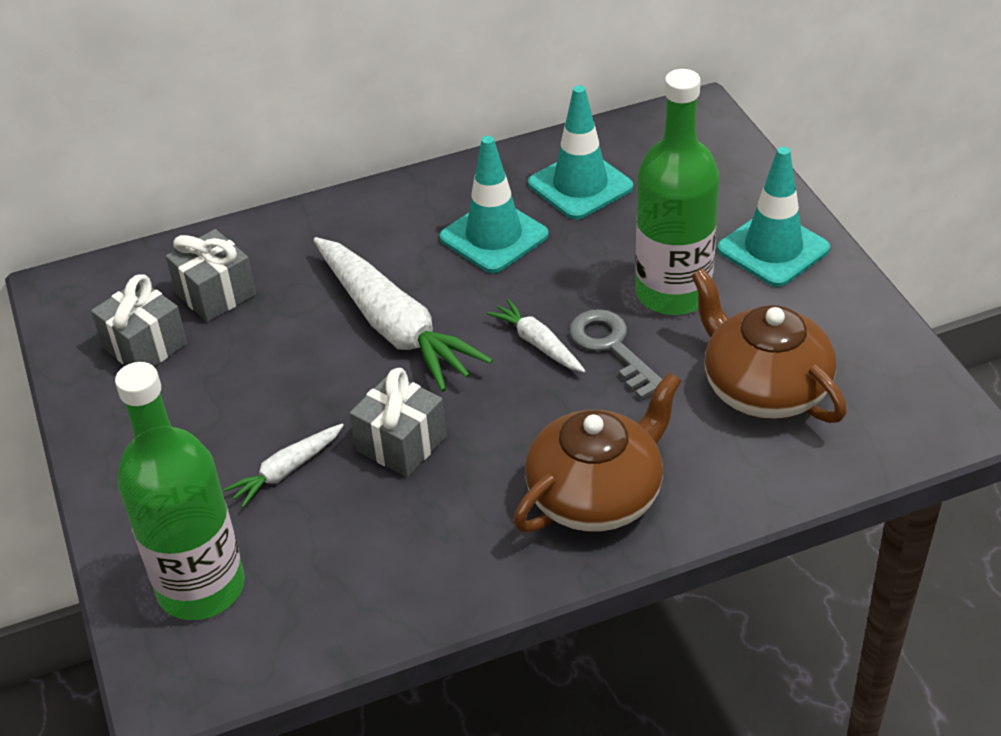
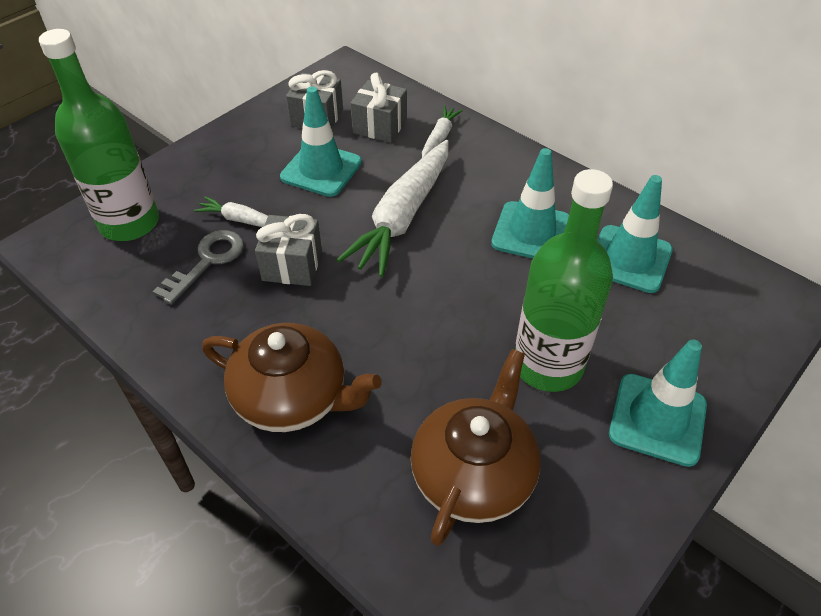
camera: 60 degrees right, 5 degrees up
white carrot [487,299,585,372] -> white carrot moved to [422,106,463,158]
grey key [569,309,662,400] -> grey key moved to [152,230,244,305]
none -> turquoise traffic cone [280,87,362,197]

